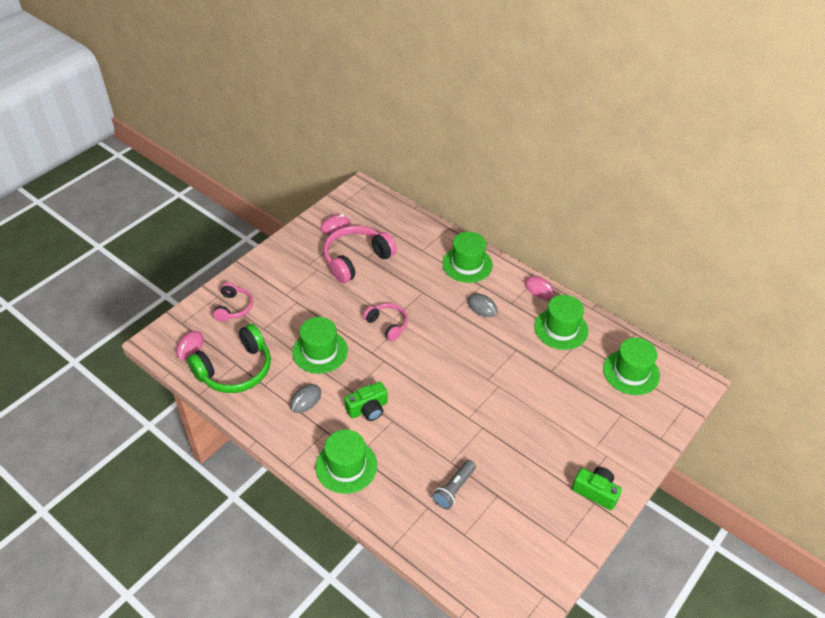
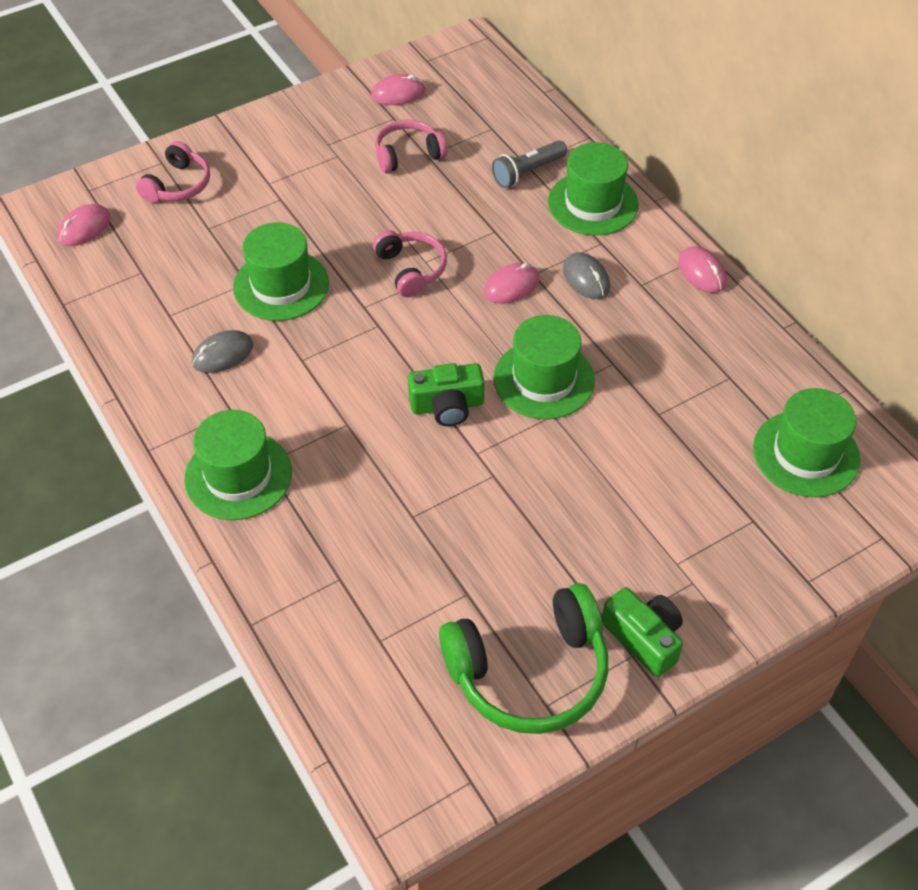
camera: 20 degrees right, 5 degrees up
green headphones [187,324,271,393] -> green headphones moved to [439,583,608,734]
pink headphones [323,226,397,283] -> pink headphones [375,120,447,173], size x0.58
green camera [344,382,388,421] -> green camera moved to [408,363,485,427]
grey flashlight [433,460,476,509] -> grey flashlight moved to [492,140,567,188]
green hat [534,295,588,350] -> green hat moved to [493,315,595,419]
none -> pink mouse [484,263,540,304]

